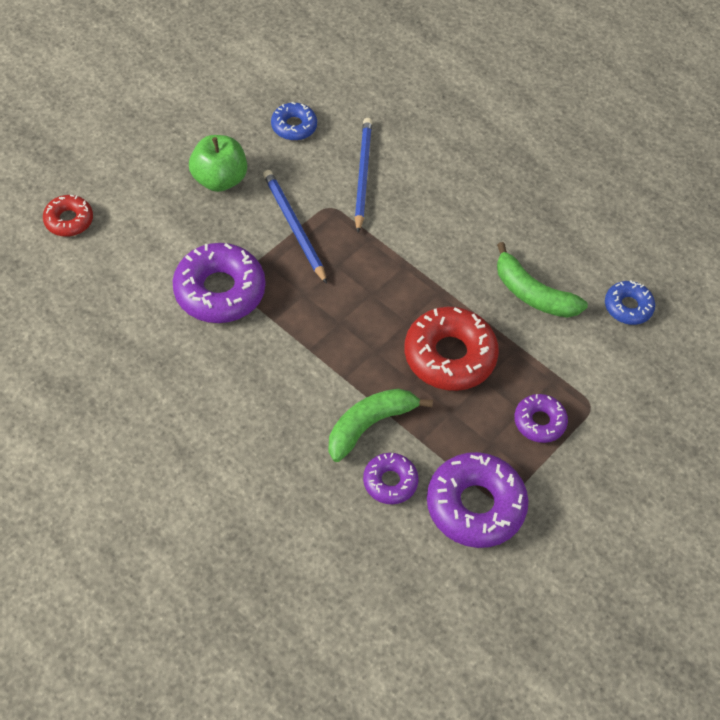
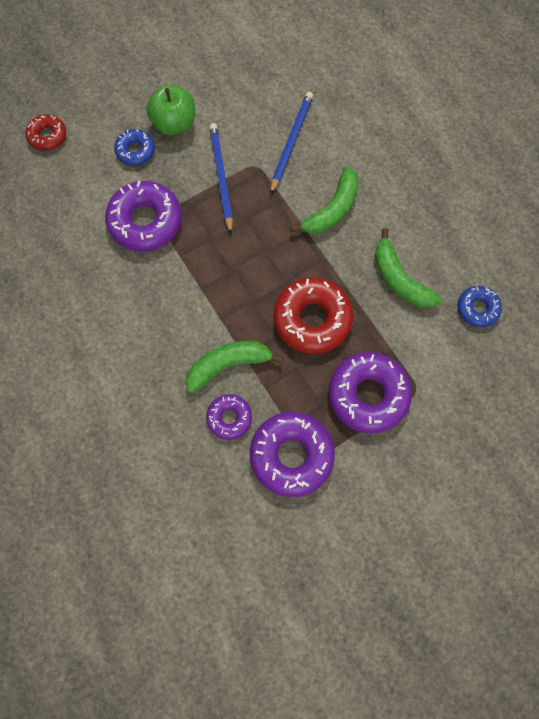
camera: 20 degrees right, 15 degrees up
blue donut [271,102,317,141] -> blue donut moved to [114,129,155,166]
purple donut [514,394,568,443] -> purple donut [329,352,412,434], size x1.81
none -> green banana [290,167,359,234]

